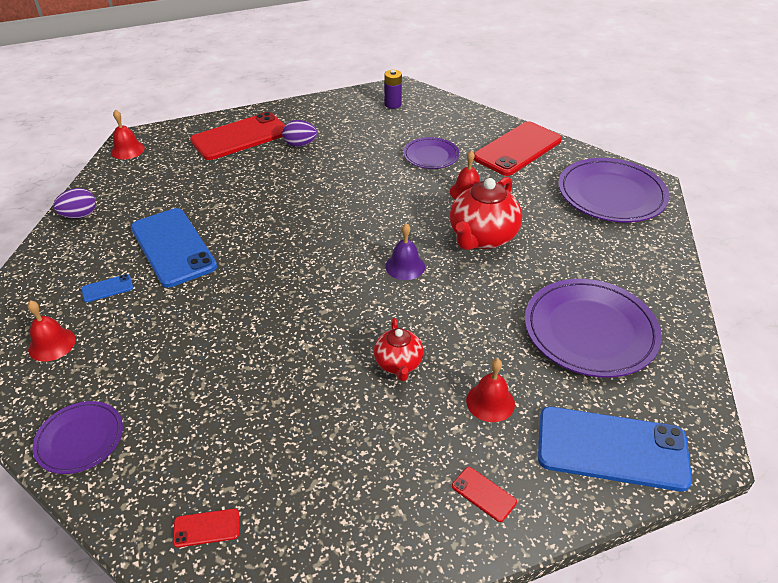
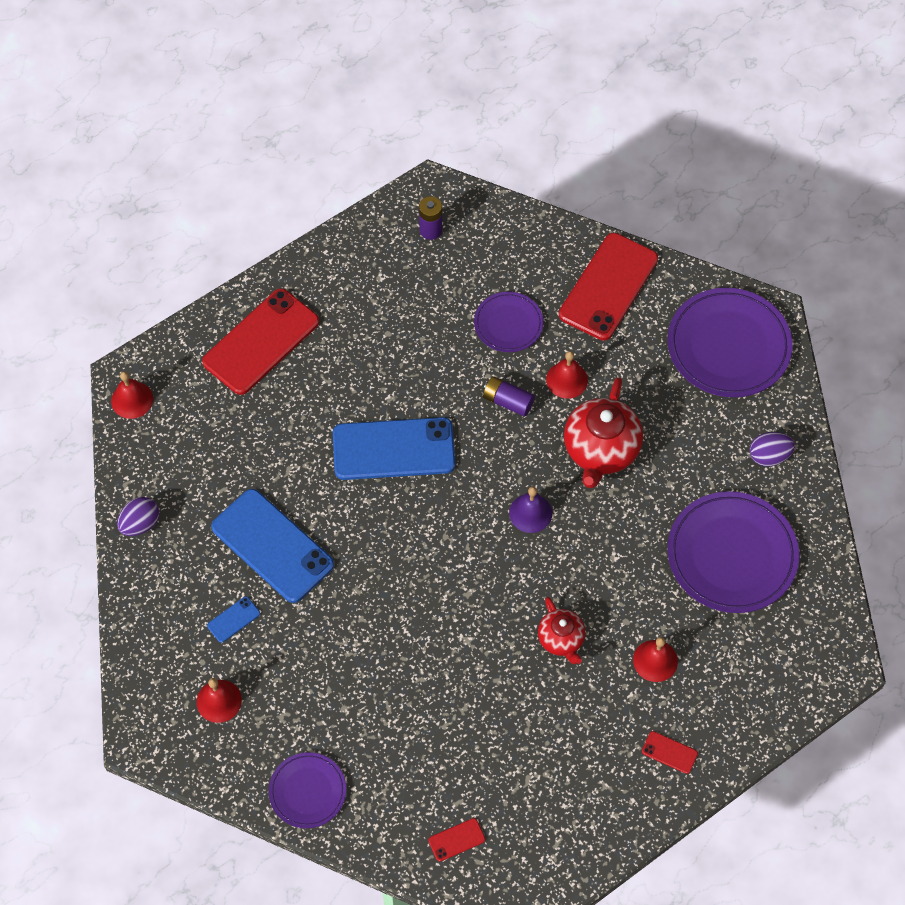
camera: 15 degrees left, 20 degrees up
purple egg [282,120,317,147] -> purple egg moved to [750,432,795,466]
blue phone [538,407,692,492] -> blue phone moved to [333,417,455,480]
none -> purple battery [483,376,535,416]

